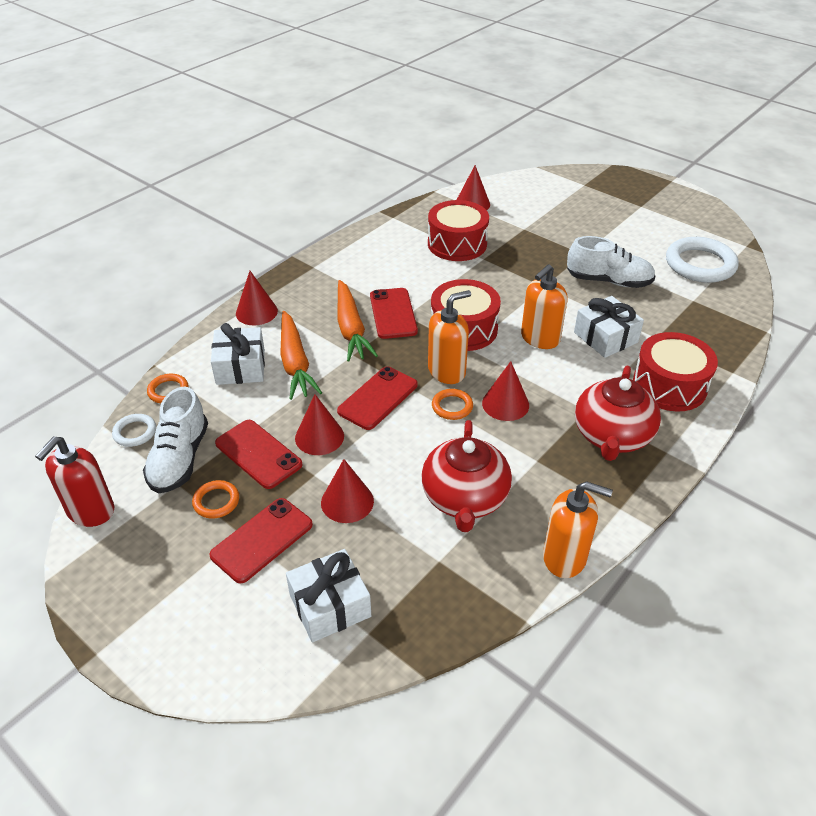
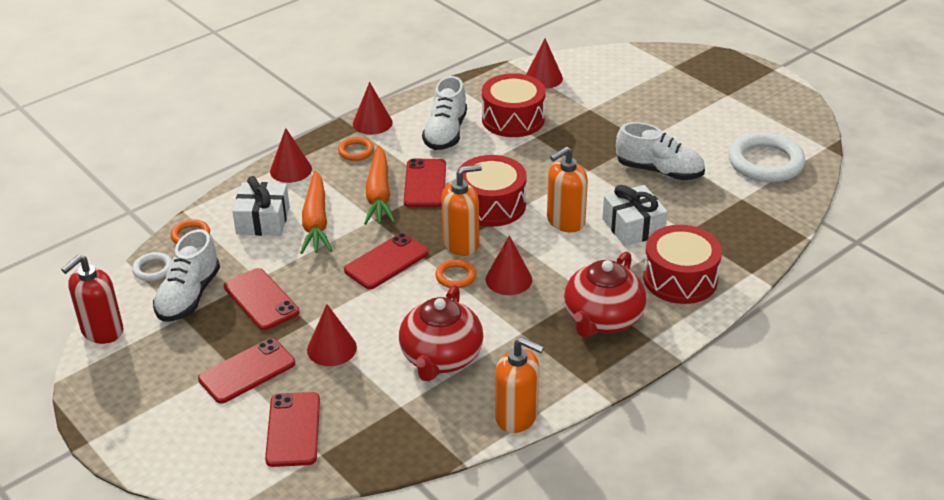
camera: 10 degrees right, 5 degrees down
orange ring [192,480,239,519] -> orange ring moved to [338,137,374,161]
white gift [286,549,371,642] -> red phone [265,392,320,467]
red cone [295,394,344,455] -> red cone moved to [353,82,393,135]
none -> white shoe [422,76,467,150]

